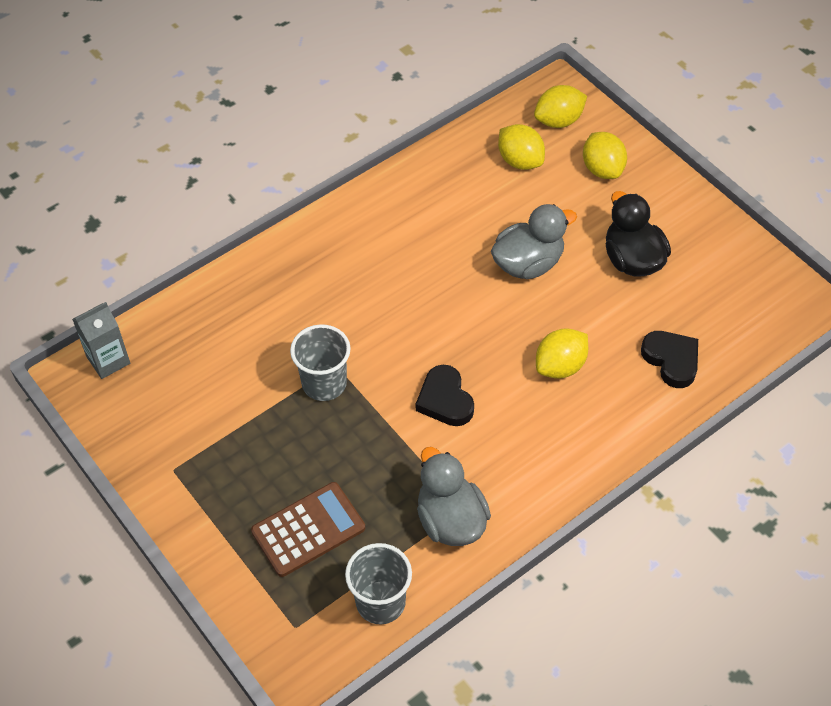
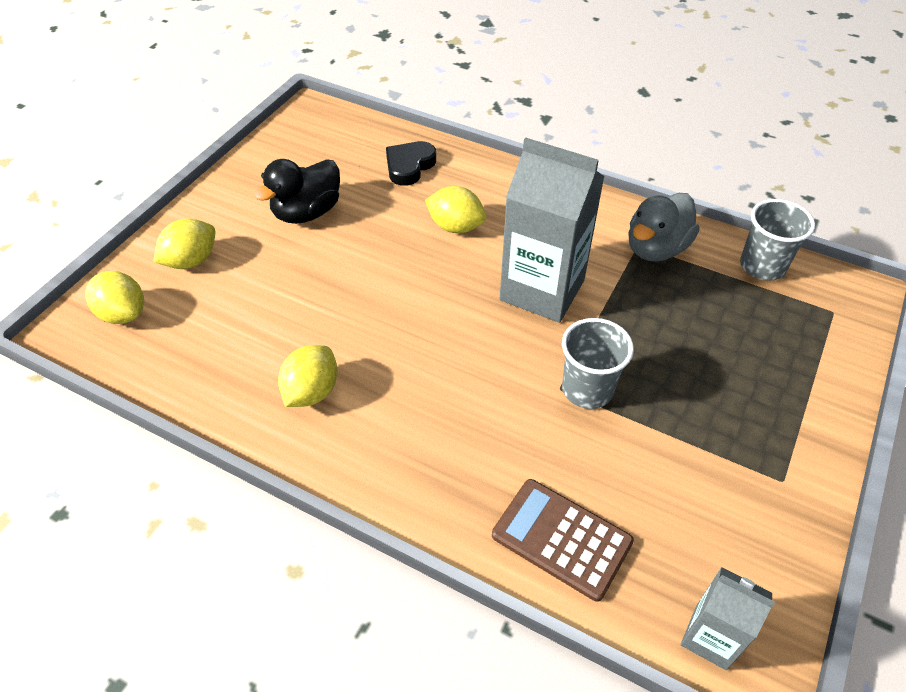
camera: 115 degrees left, 5 degrees down
brown calculator [251,482,365,577] -> brown calculator moved to [492,479,634,602]
black heart [416,365,474,426] -> grey carton [500,138,605,323]
grey duck [491,204,577,279] -> none
yellow lemon [498,124,545,170] -> yellow lemon moved to [278,345,338,407]

